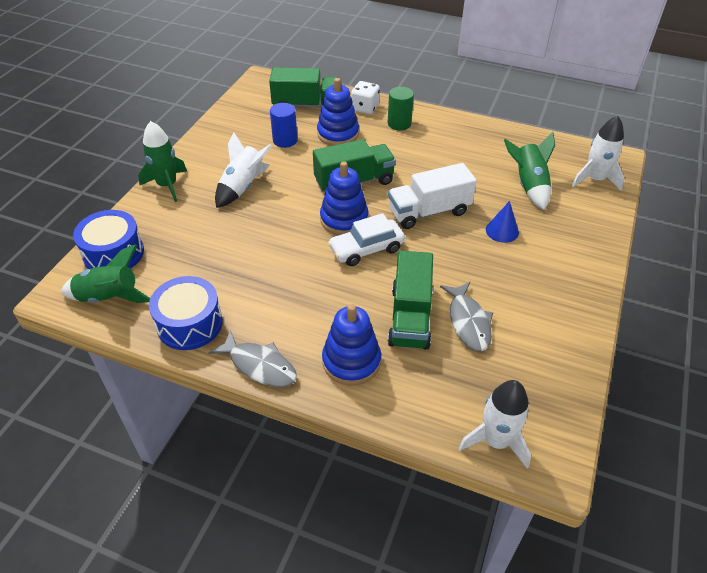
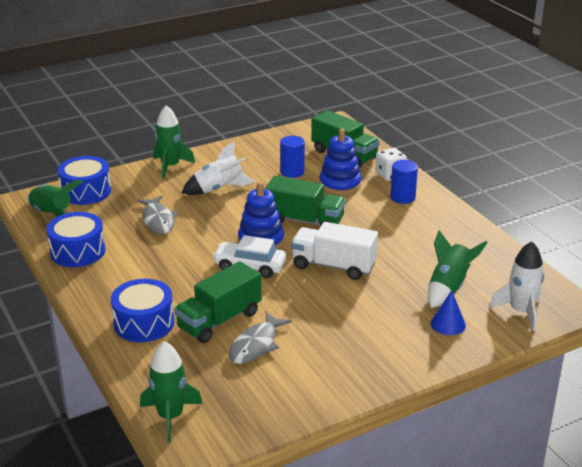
camera: 40 degrees right, 15 degrees down
grey fish [208,330,297,387] -> grey fish moved to [137,195,178,234]
blue stacking toy [322,304,381,385] -> blue drum [111,279,174,342]
green cylinder [388,87,414,130] -> blue cylinder [390,160,418,204]
white rocket [459,380,531,468] -> green rocket [140,341,202,442]
blue cone [486,201,519,243] -> blue cone moved to [430,290,466,335]

